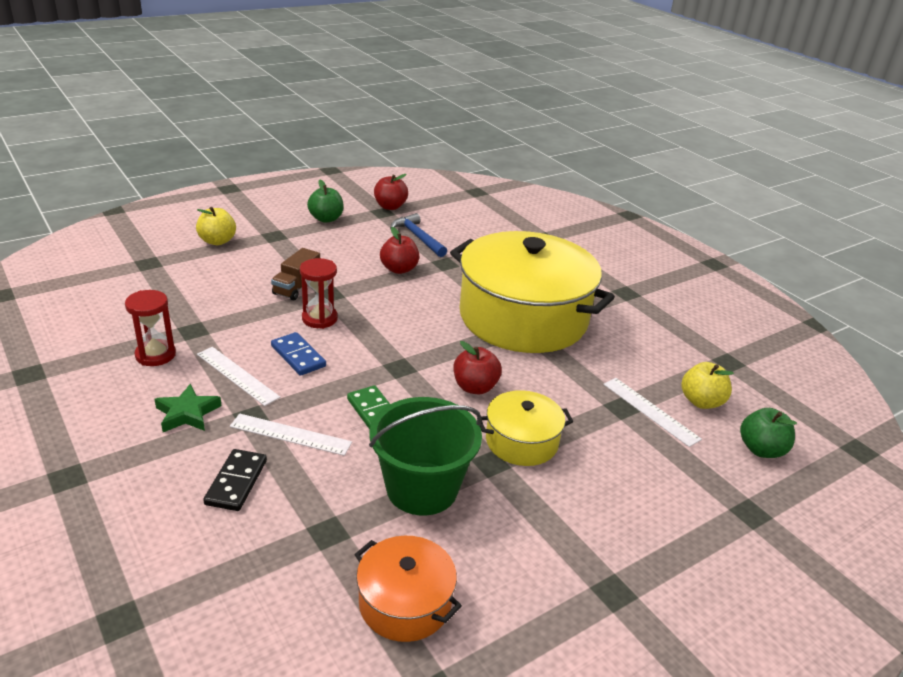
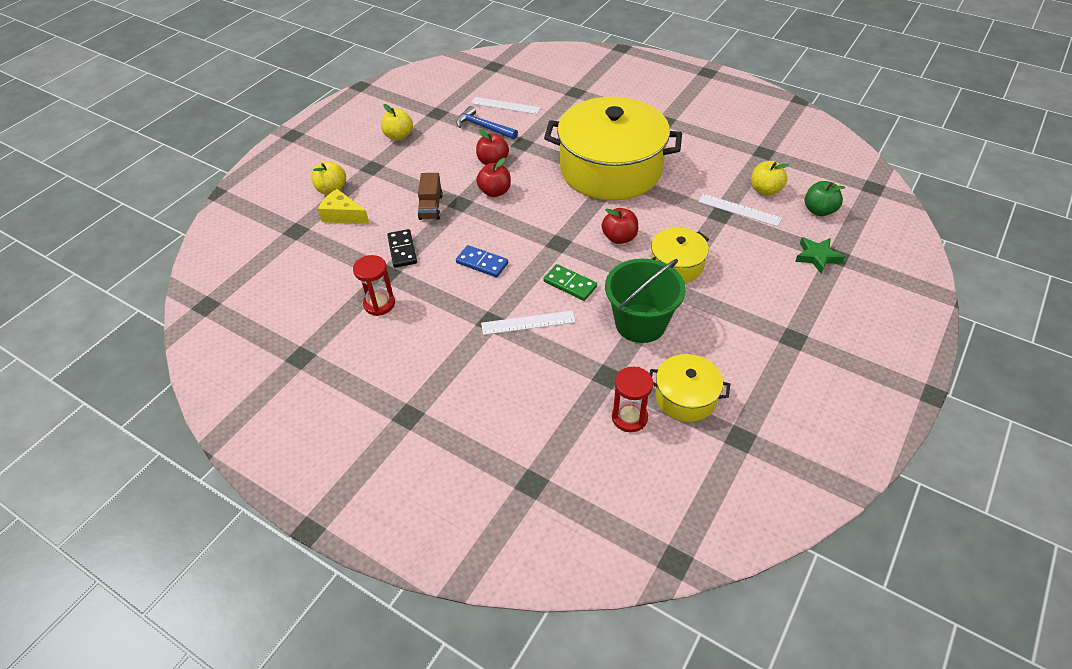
camera: 20 degrees left, 15 degrees up
green star [154,384,222,432] -> green star moved to [795,237,844,274]
white ruler [197,347,280,406] -> white ruler moved to [471,97,541,114]
black domino [203,449,267,511] -> black domino moved to [387,229,417,268]
red hourglass [300,258,338,329] -> red hourglass moved to [612,367,653,432]
green apple [307,180,344,223] -> yellow apple [381,104,413,141]
orange pot [354,536,462,642] -> yellow pot [649,354,730,422]
red apple [374,174,408,210] -> red apple moved to [476,158,511,197]
none -> yellow cheese [318,189,369,224]

